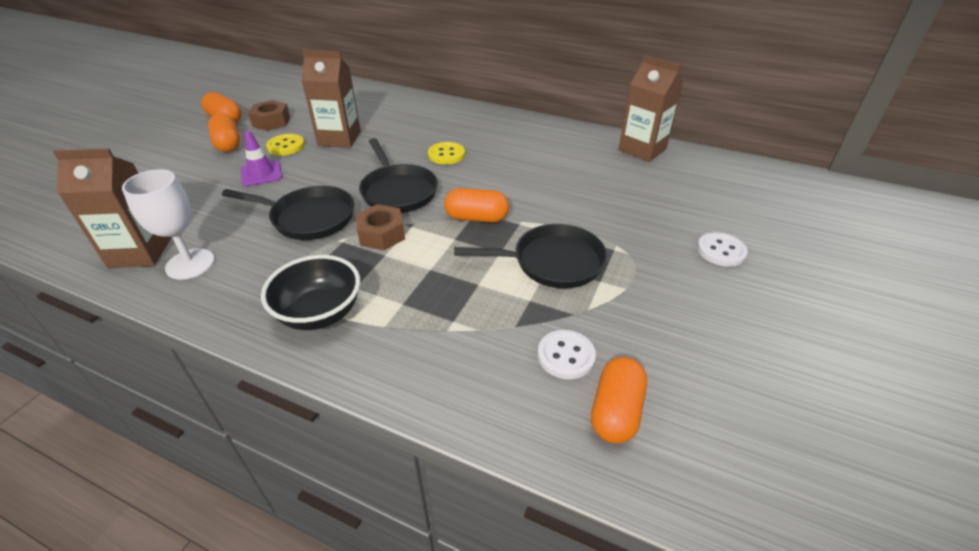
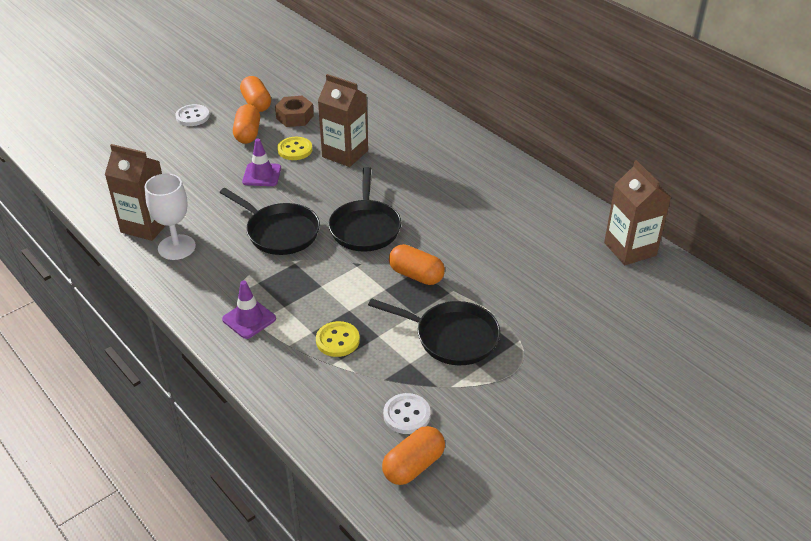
camera: 25 degrees right, 0 degrees up
black bowl [261,255,360,330] -> purple traffic cone [222,280,276,339]
brown nut [356,204,405,250] -> none
yellow button [428,142,465,165] -> yellow button moved to [316,321,360,357]
white button [697,232,748,267] -> white button moved to [175,104,210,126]

